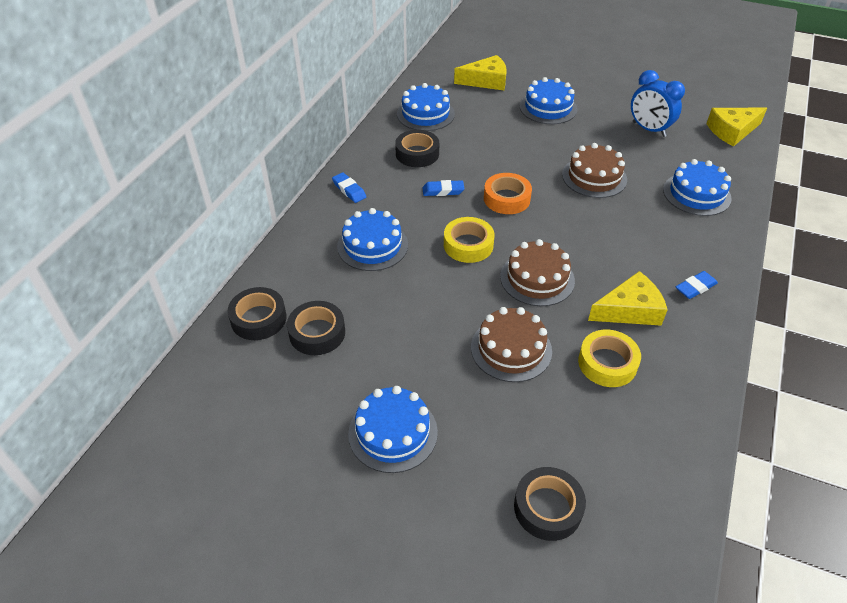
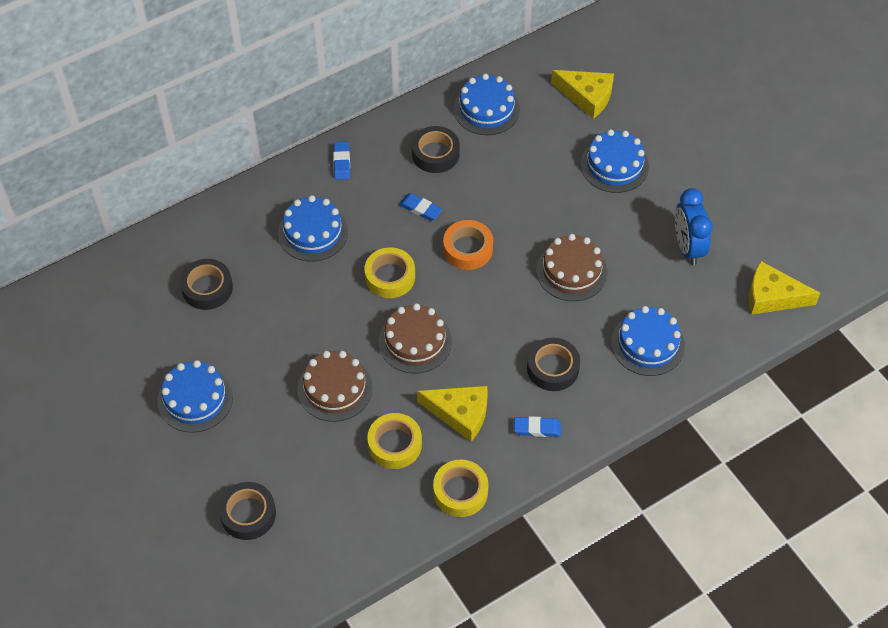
camera: 35 degrees right, 10 degrees up
black tape [227,287,286,340] -> black tape moved to [527,338,580,391]
none -> yellow tape [433,460,489,517]

